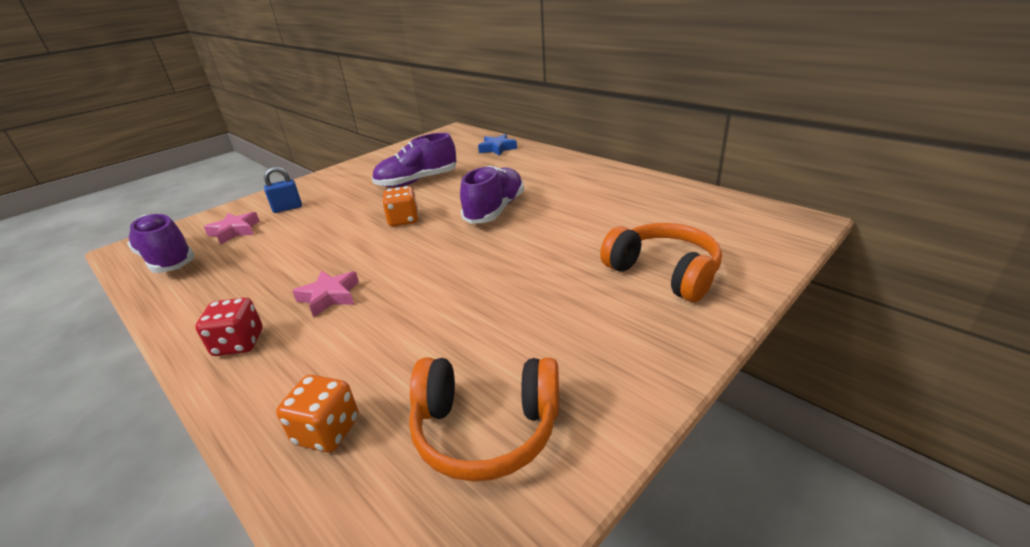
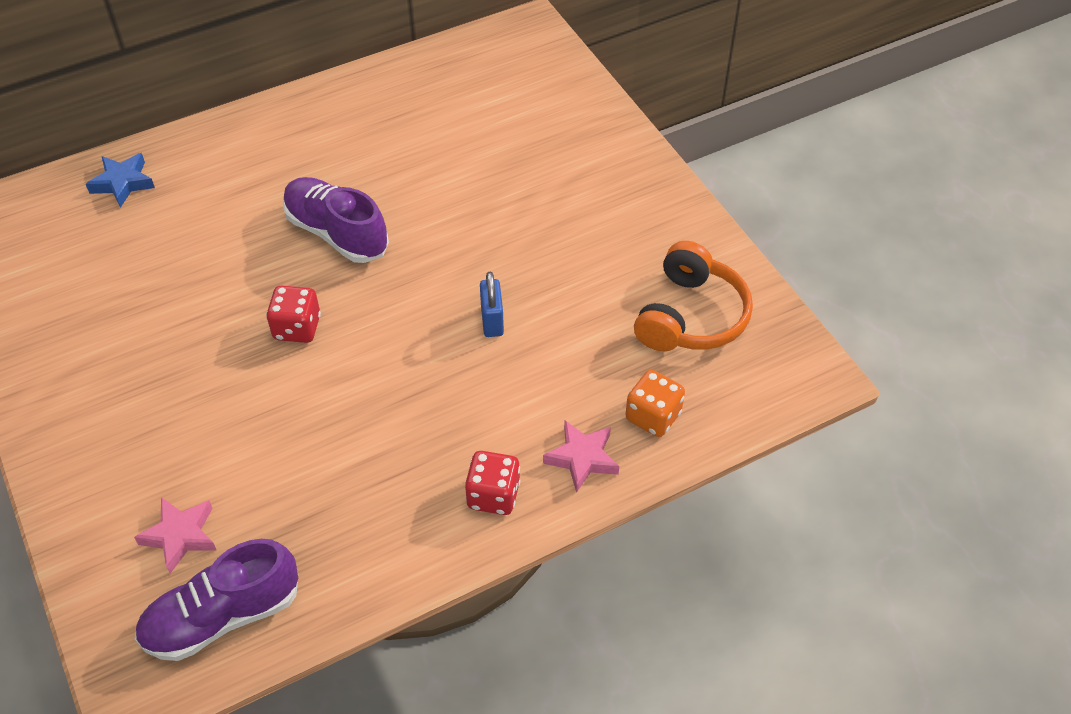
camera: 75 degrees left, 20 degrees up
blue padlock [264,167,302,213] -> blue padlock moved to [480,272,504,337]
pink star [292,270,359,317] -> pink star moved to [543,421,619,493]
purple shoe [372,133,456,188] -> none
orange dice [382,186,419,227] -> red dice [266,286,321,343]
orange headphones [600,223,722,302] -> none

